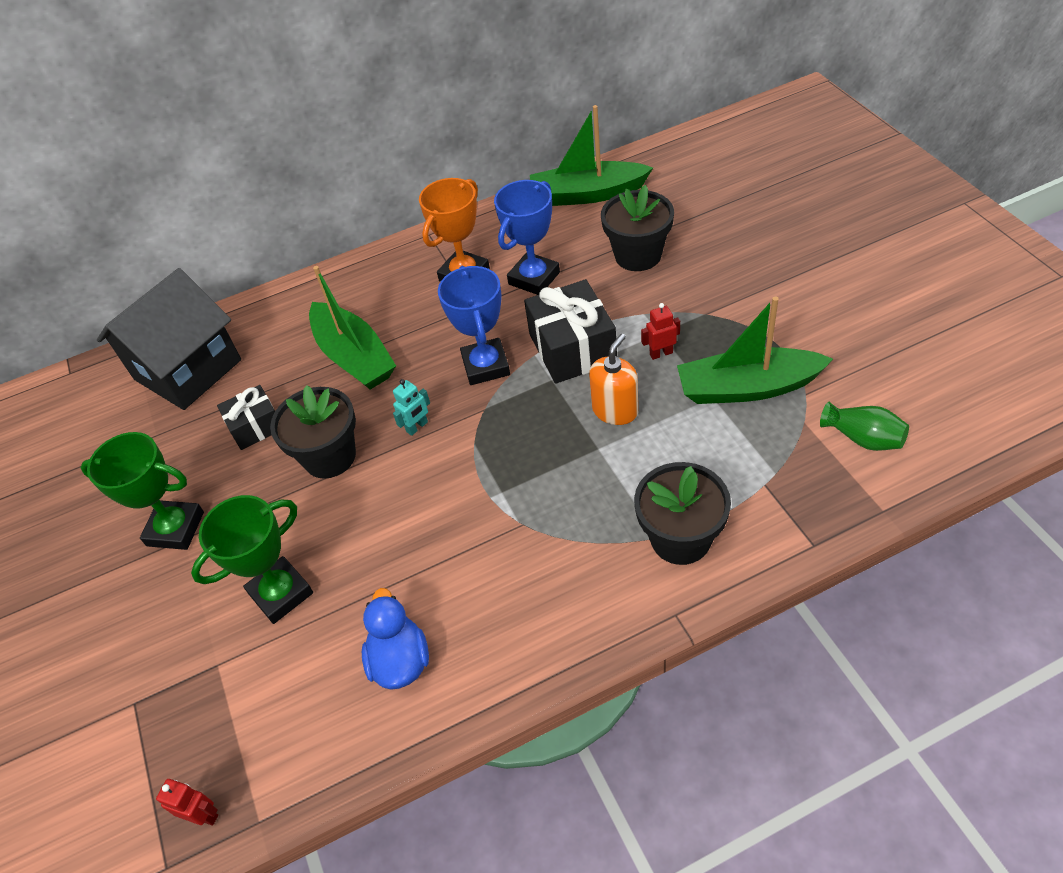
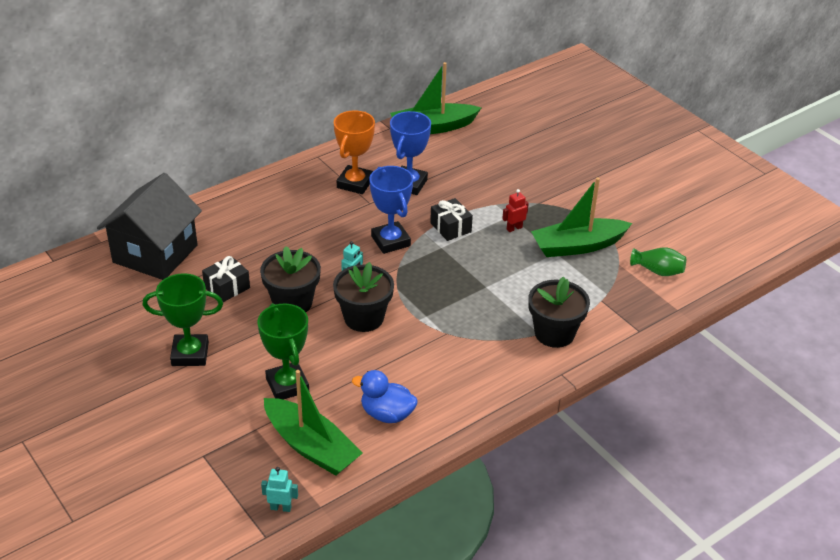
camera: 20 degrees left, 10 degrees down
red robot [156,779,218,826] -> turquoise robot [261,467,298,512]
green trophy [191,495,313,624] -> green trophy turned 60 degrees counterclockwise [257,303,309,400]
green boat [309,266,396,390] -> green boat moved to [264,370,363,476]
blue duck [362,588,429,690] -> blue duck turned 45 degrees counterclockwise [352,370,418,423]
black gift [524,279,617,384] -> black gift [430,198,473,241], size x0.60
orange soap dispenser [589,334,638,425] -> none
black flower pot [601,185,674,271] -> black flower pot moved to [333,262,394,332]

